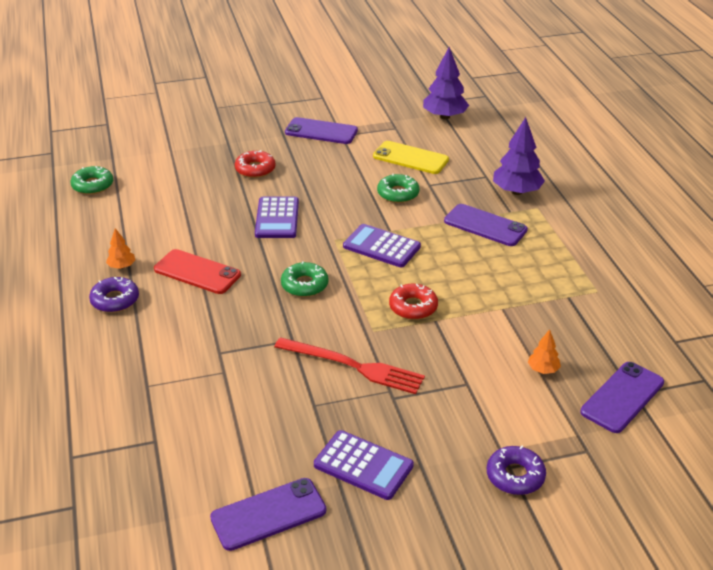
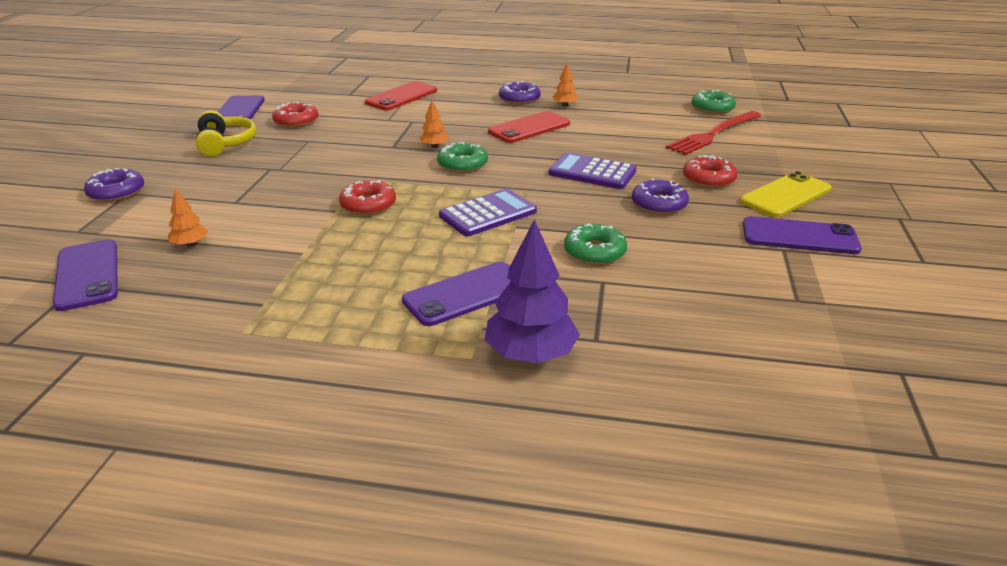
camera: 115 degrees right, 5 degrees down
red fork [274,337,425,394] -> red fork moved to [666,111,761,155]
purple phone [285,117,358,144] -> purple phone turned 60 degrees clockwise [743,216,862,254]
purple calculator [314,430,414,500] -> yellow headphones [195,111,256,157]
yellow phone [373,141,449,174] -> yellow phone moved to [740,171,831,217]
purple tree [423,47,469,119] -> none
none -> red donut [272,102,319,128]
none -> red phone [365,81,437,110]
none -> orange tree [419,100,449,148]
none -> purple donut [632,178,689,214]

